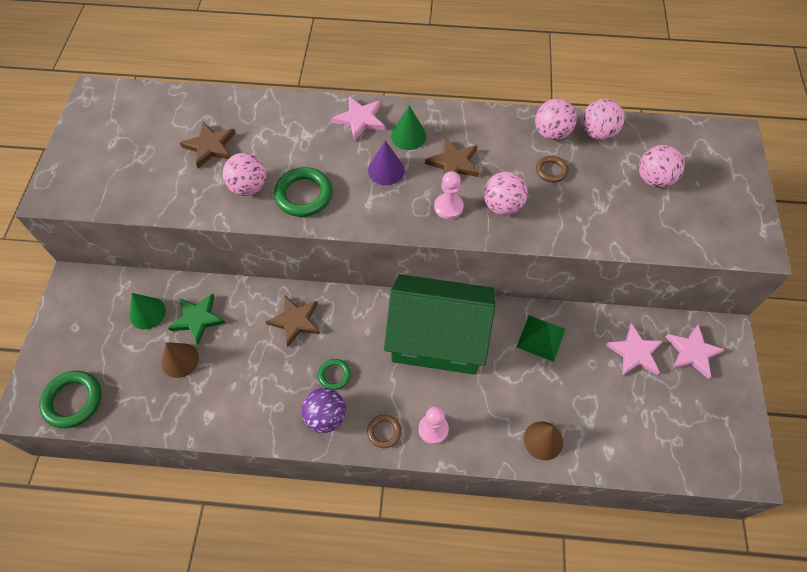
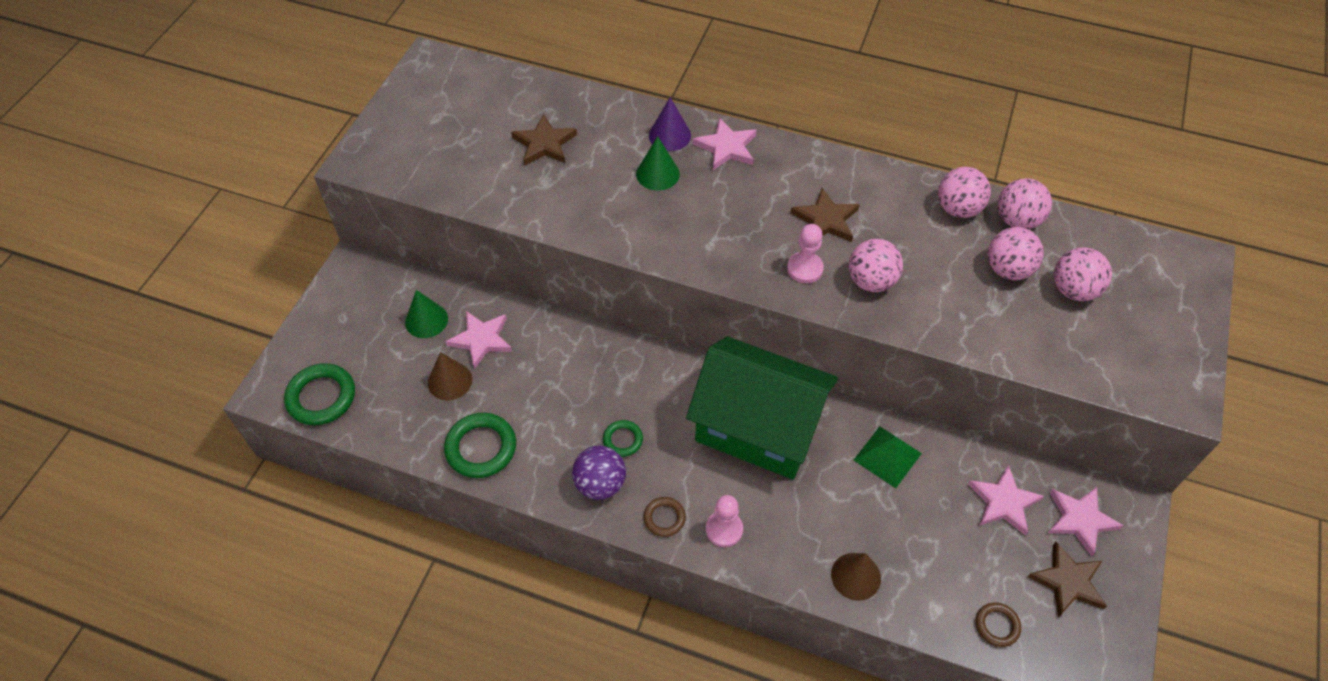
camera: 15 degrees right, 5 degrees down
green star [168,294,225,345] -> pink star [445,311,512,369]
pink ball [223,153,266,196] -> pink ball moved to [988,227,1044,280]
brown star [266,296,320,347] -> brown star moved to [1028,542,1107,617]
green ring [274,167,333,217] -> green ring moved to [444,413,516,478]
purple cone [368,141,405,185] -> purple cone moved to [649,97,691,151]
green cone [391,105,427,150] -> green cone moved to [636,136,680,191]
brown ring [536,156,568,183] -> brown ring moved to [976,602,1021,647]

